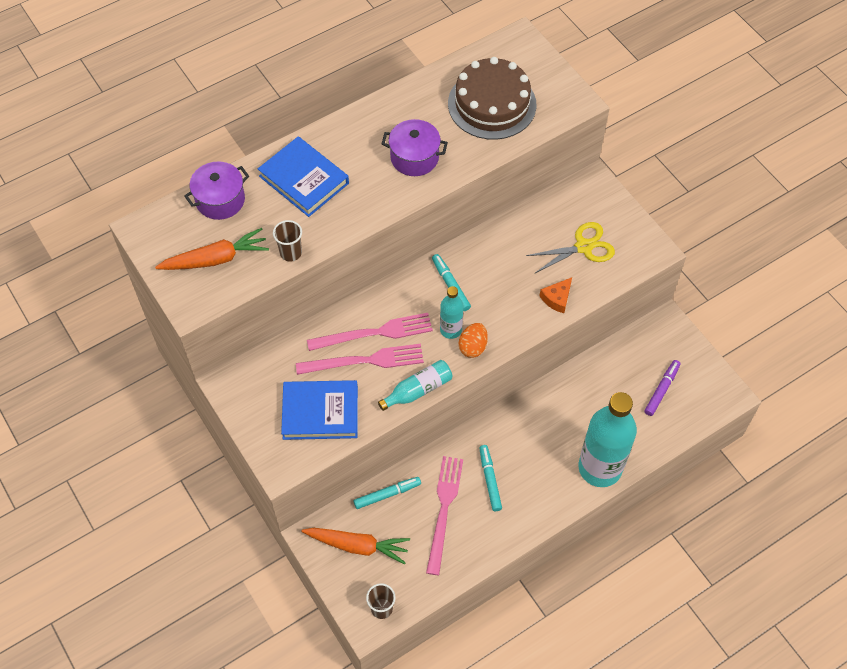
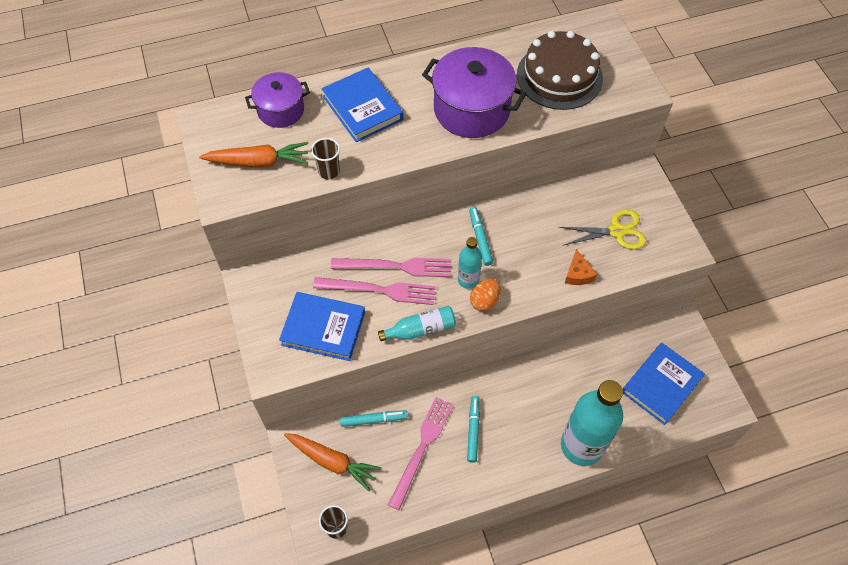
camera: 15 degrees right, 0 degrees up
purple pot [382,119,448,176] -> purple pot [422,47,527,138], size x1.63
orange cheese [540,278,572,313] -> orange cheese turned 60 degrees counterclockwise [565,249,597,285]
purple marker [645,360,680,416] -> blue book [622,343,705,425]

